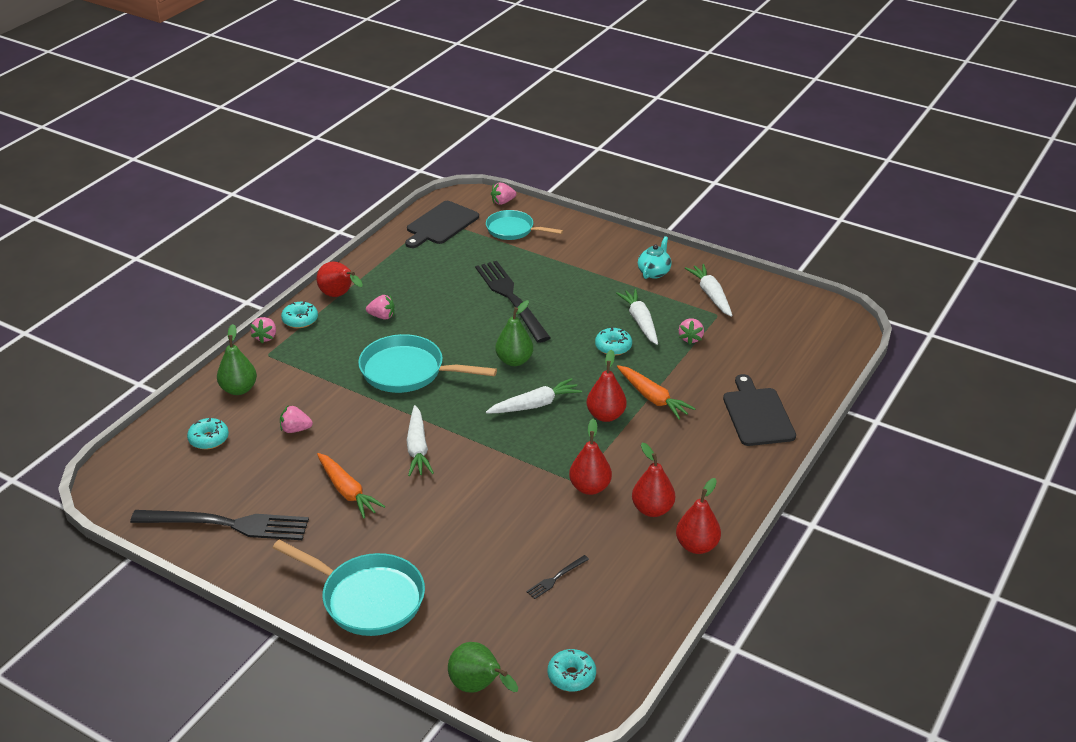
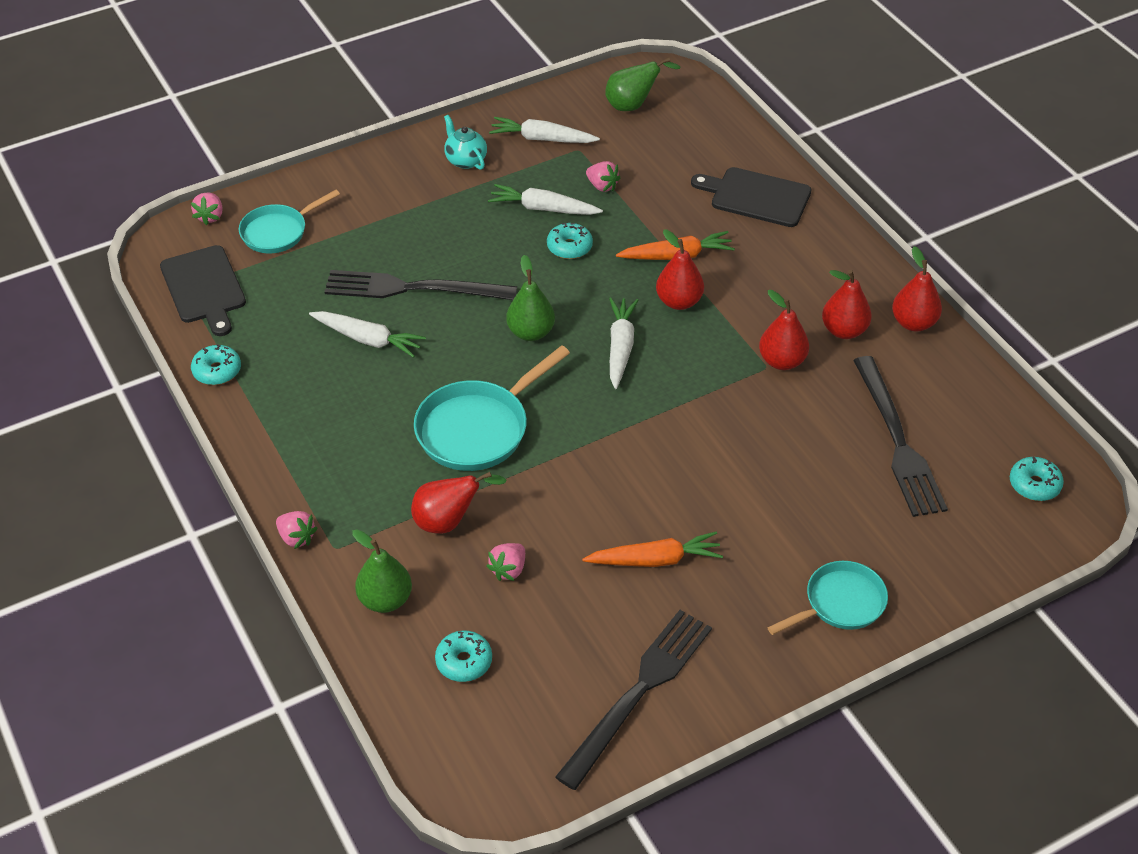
camera: 60 degrees left, 10 degrees up
turquoise pan [273,540,425,636] -> turquoise pan [767,561,888,635], size x0.66
turquoise donut [281,301,318,328] -> turquoise donut moved to [191,344,241,385]
red pear [317,261,363,297] -> red pear moved to [411,472,507,534]
pink strawberry [366,295,395,320] -> none
white carrot [406,405,434,476] -> white carrot moved to [309,311,426,358]
green pear [448,642,518,693] -> green pear moved to [605,57,681,111]
black fork [526,555,589,599] -> black fork [853,356,948,517], size x2.42

